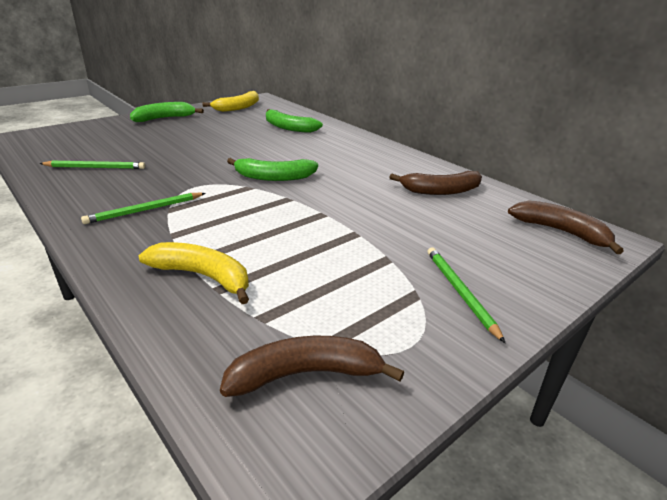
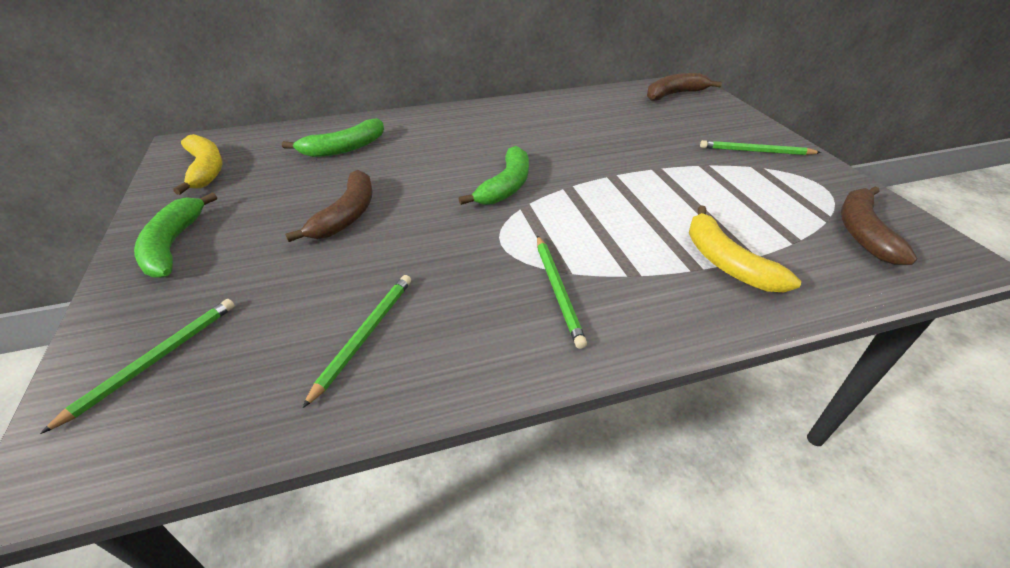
camera: 65 degrees left, 10 degrees up
yellow banana [139,242,249,304] -> yellow banana turned 75 degrees counterclockwise [689,205,801,292]
brown banana [389,171,482,195] -> brown banana moved to [285,170,373,242]
none -> green pencil [40,299,235,434]

